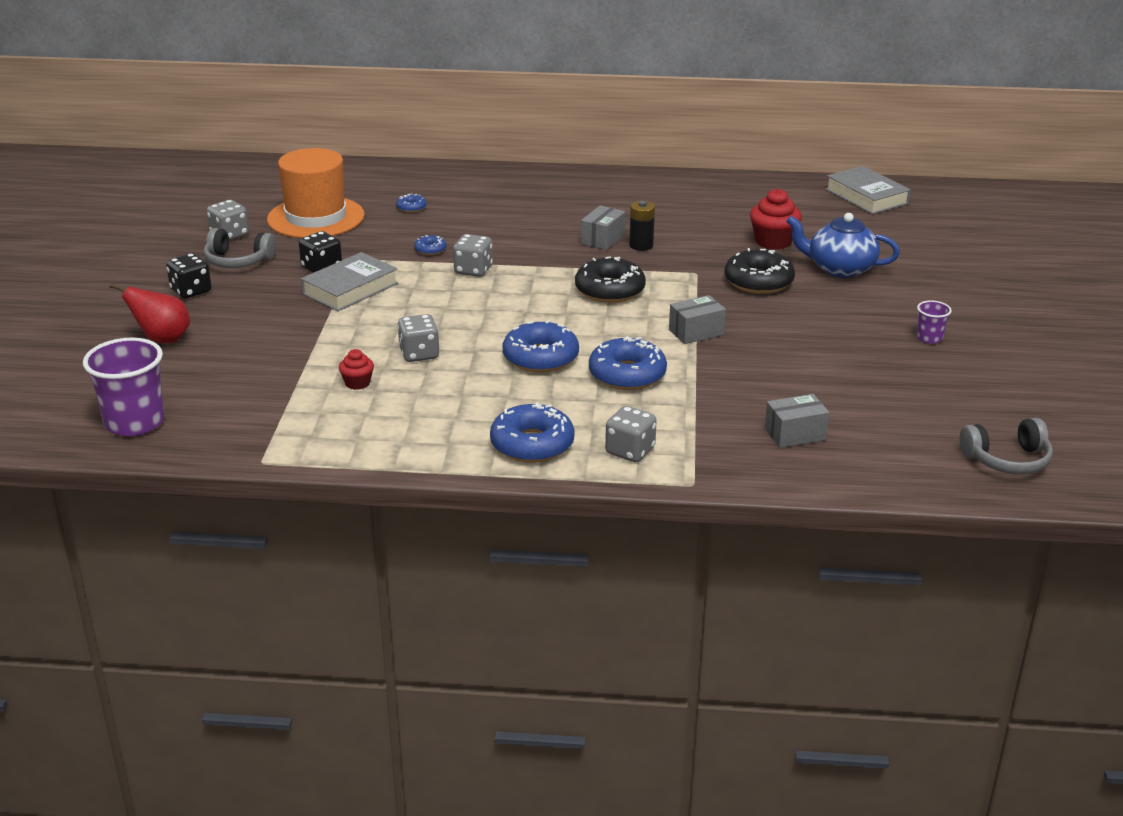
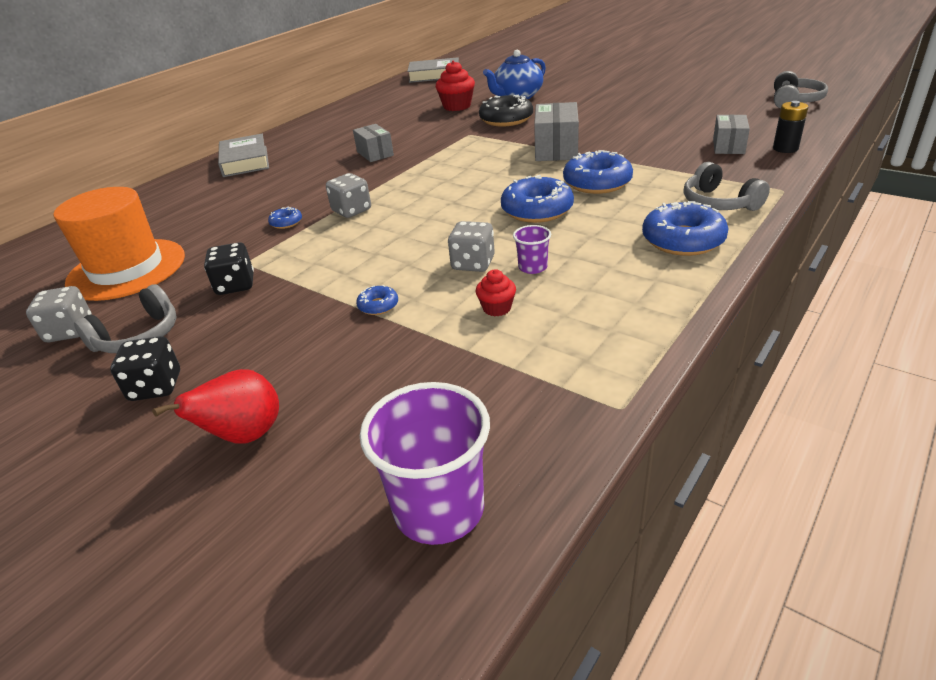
camera: 55 degrees left, 5 degrees up
grey book [301,252,398,311] -> grey book moved to [218,134,269,177]
blue donut [396,194,427,213] -> blue donut moved to [356,285,398,315]
black donut [575,256,646,303] -> none
grey dice [605,406,657,462] -> grey headphones [683,162,770,211]
black battery [629,201,655,251] -> black battery moved to [773,101,808,153]
grey box [669,295,726,344] -> grey box [534,102,579,161], size x1.53
purple cup [917,300,952,344] -> purple cup moved to [513,225,551,274]

